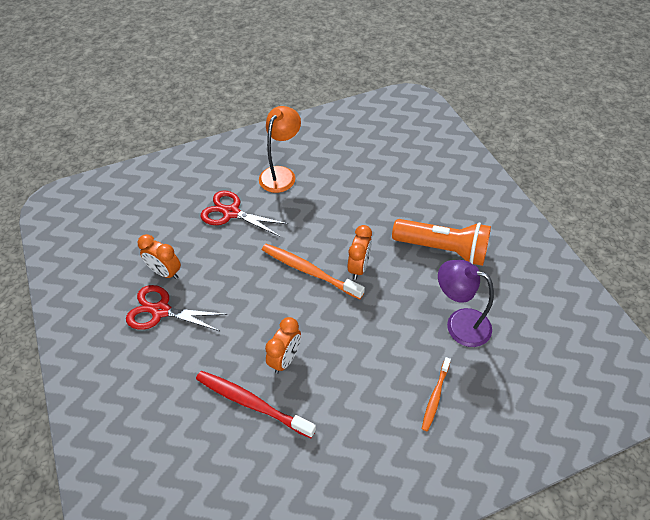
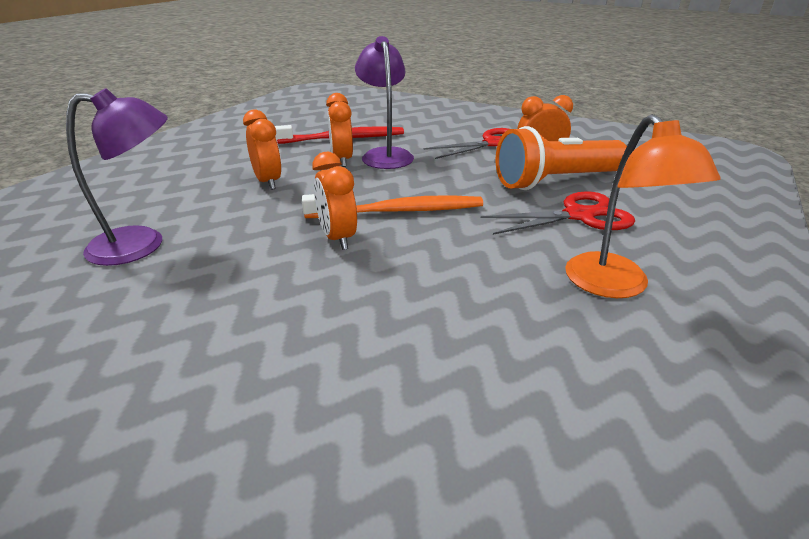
camera: 140 degrees right, 20 degrees down
orange flashlight [392,219,491,266] -> orange flashlight moved to [496,126,627,190]
orange toothbrush [422,357,451,431] -> none
none -> orange clock [243,109,282,190]
none -> purple lamp [355,36,414,169]

